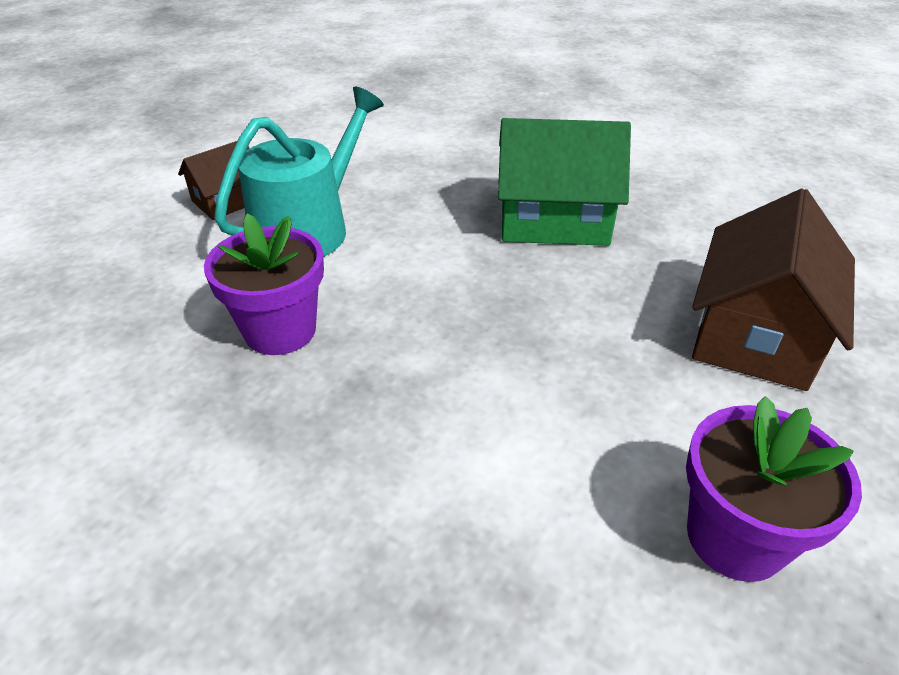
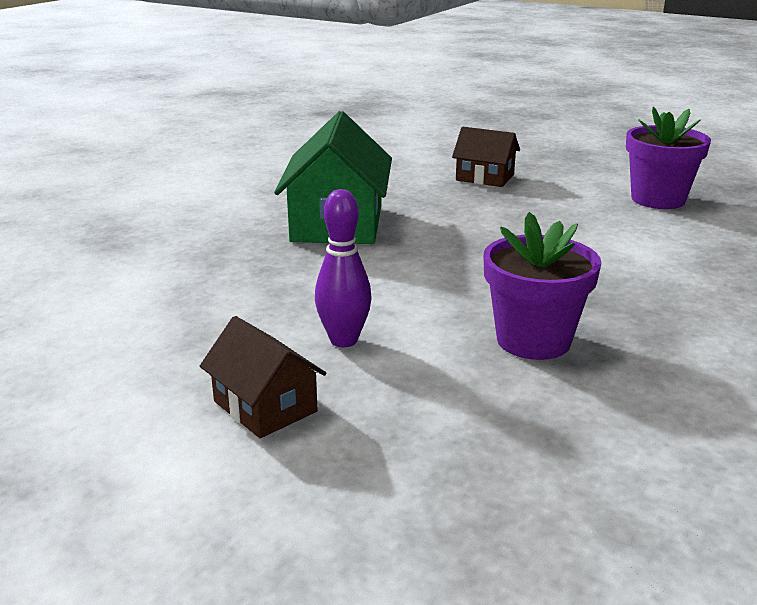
camera: 90 degrees left, 15 degrees down
turquoise watering can [214,87,384,257] -> purple bowling pin [315,189,371,347]
brown house [692,189,855,391] -> brown house [452,127,520,187], size x0.56

